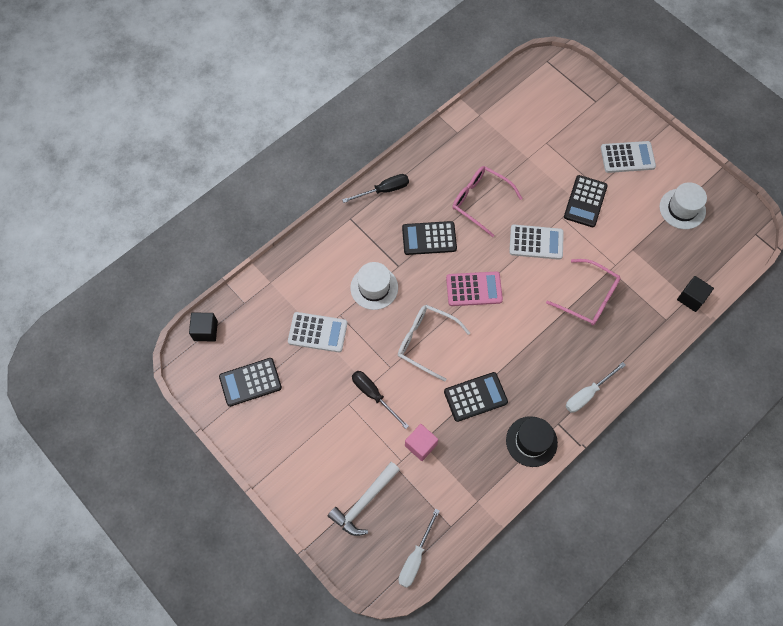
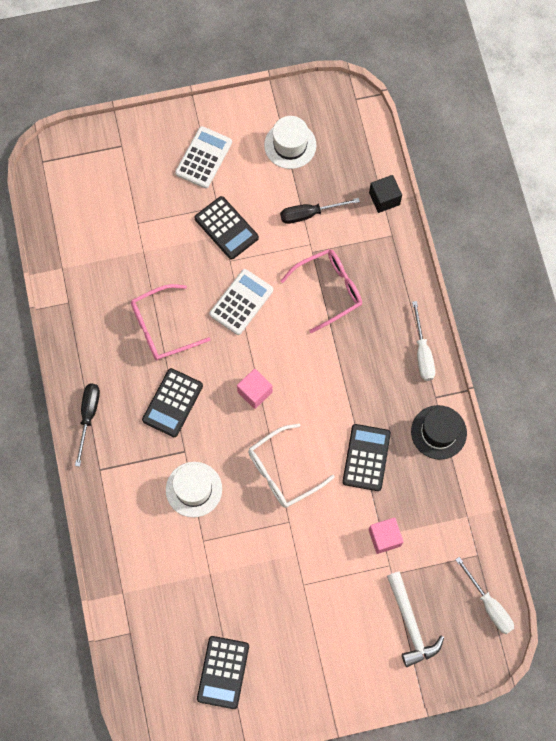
camera: 60 degrees left, 5 degrees up
black cube [189,313,218,341] -> none
white calculator [288,312,347,352] -> none
black screwdriver [352,371,409,429] -> black screwdriver moved to [280,198,360,224]
pink calculator [446,271,503,306] -> pink cube [237,369,272,409]

